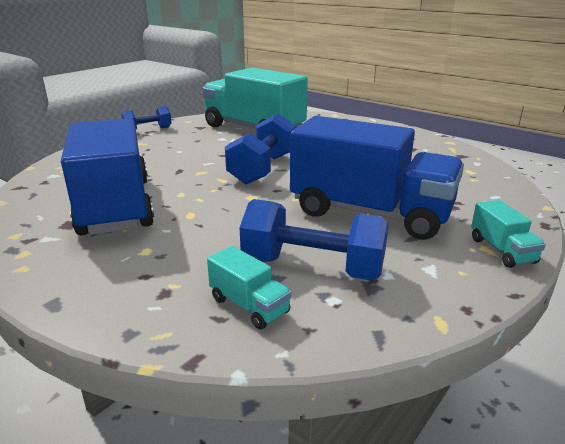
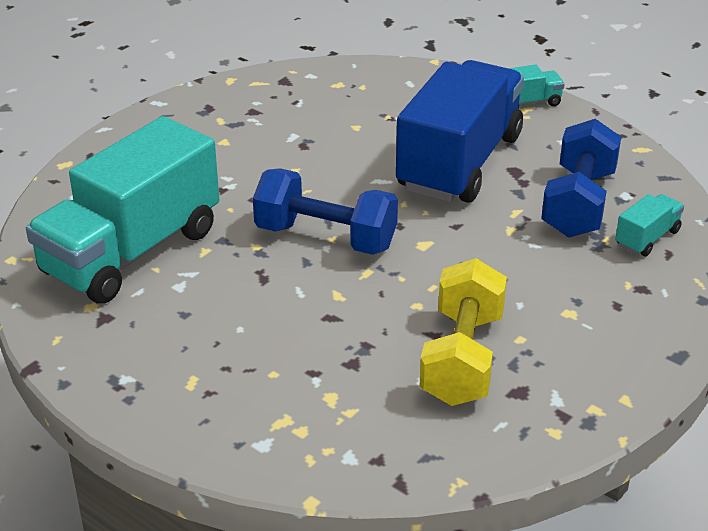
camera: 90 degrees left, 10 degrees up
blue truck [61,118,154,235] -> yellow dumbbell [419,258,507,406]
blue dumbbell [121,106,171,129] -> none

